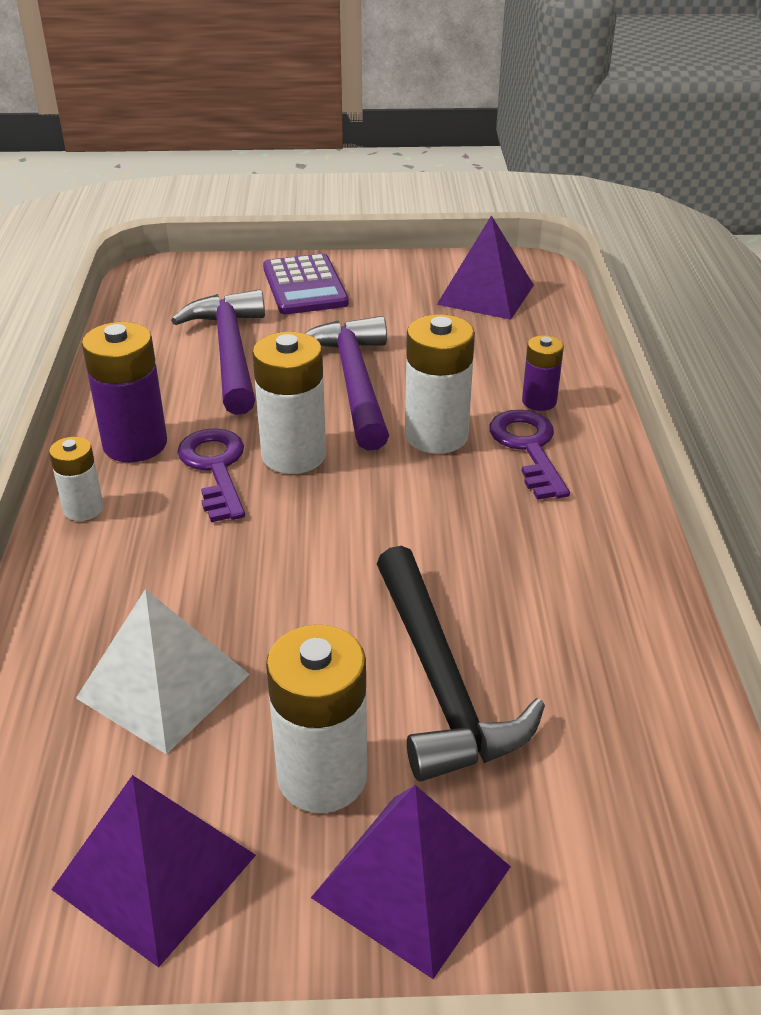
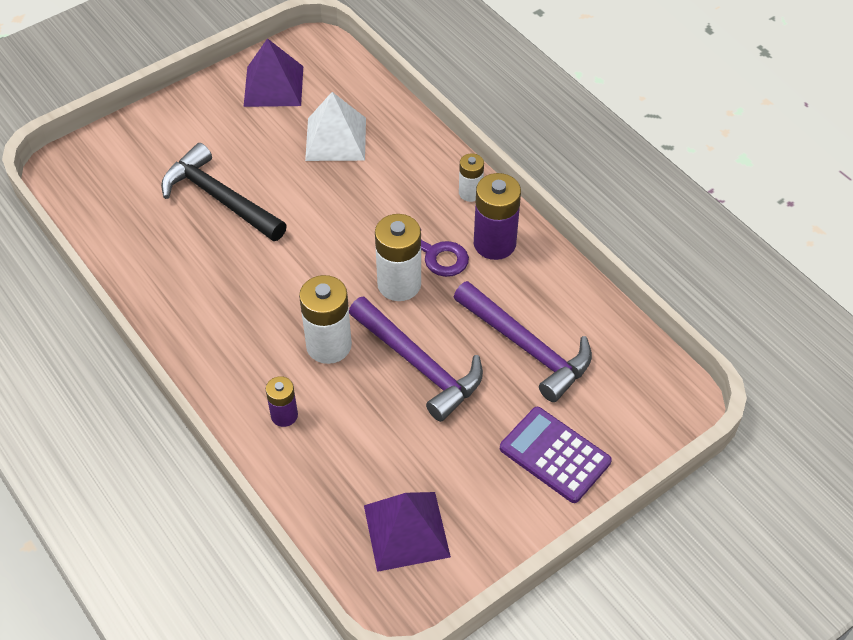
camera: 145 degrees right, 15 degrees up
white battery [266,625,367,813] -> none
purple pyramid [311,785,511,979] -> none
purple key [489,410,570,500] -> none

